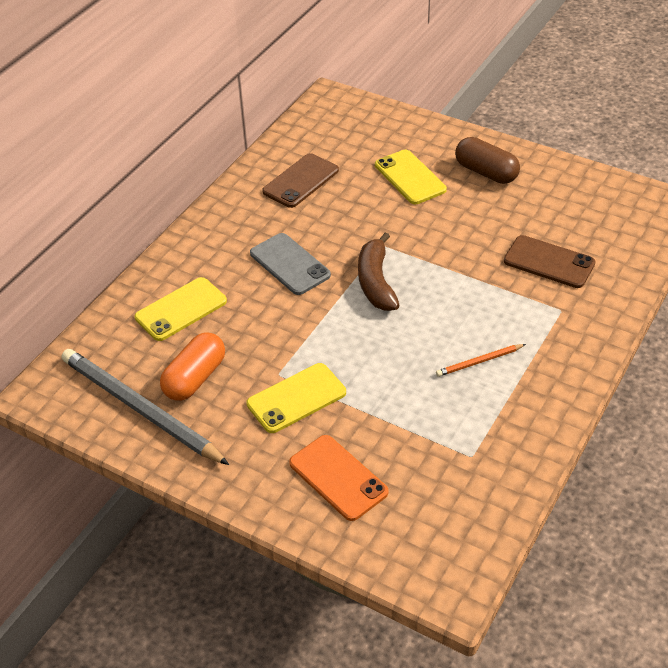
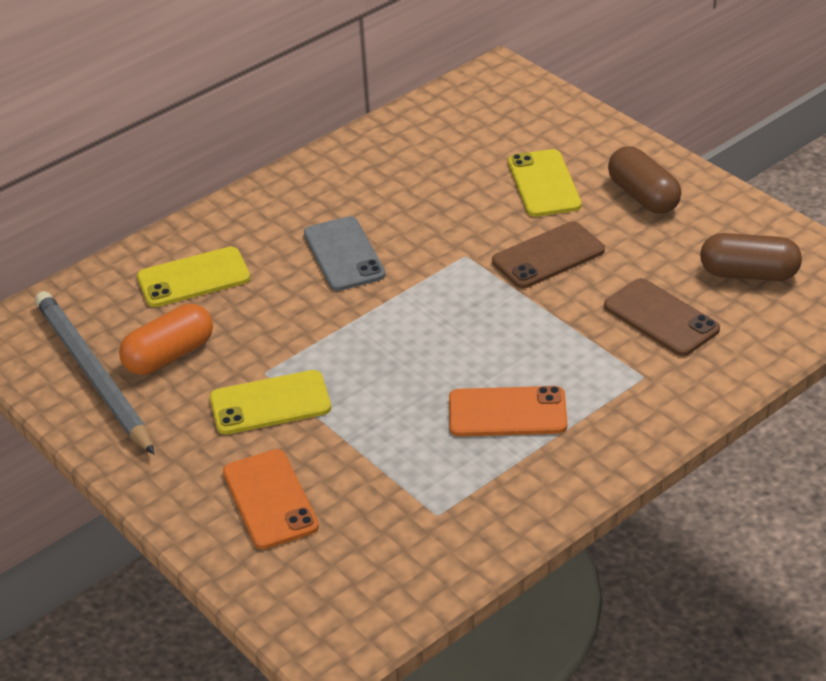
camera: 20 degrees right, 5 degrees down
brown phone [262,153,339,208] -> brown phone moved to [492,221,605,288]
brown banana [358,232,400,311] -> none
orange pencil [436,344,526,377] -> orange phone [449,386,567,437]
none -> brown capsule [700,233,802,281]

